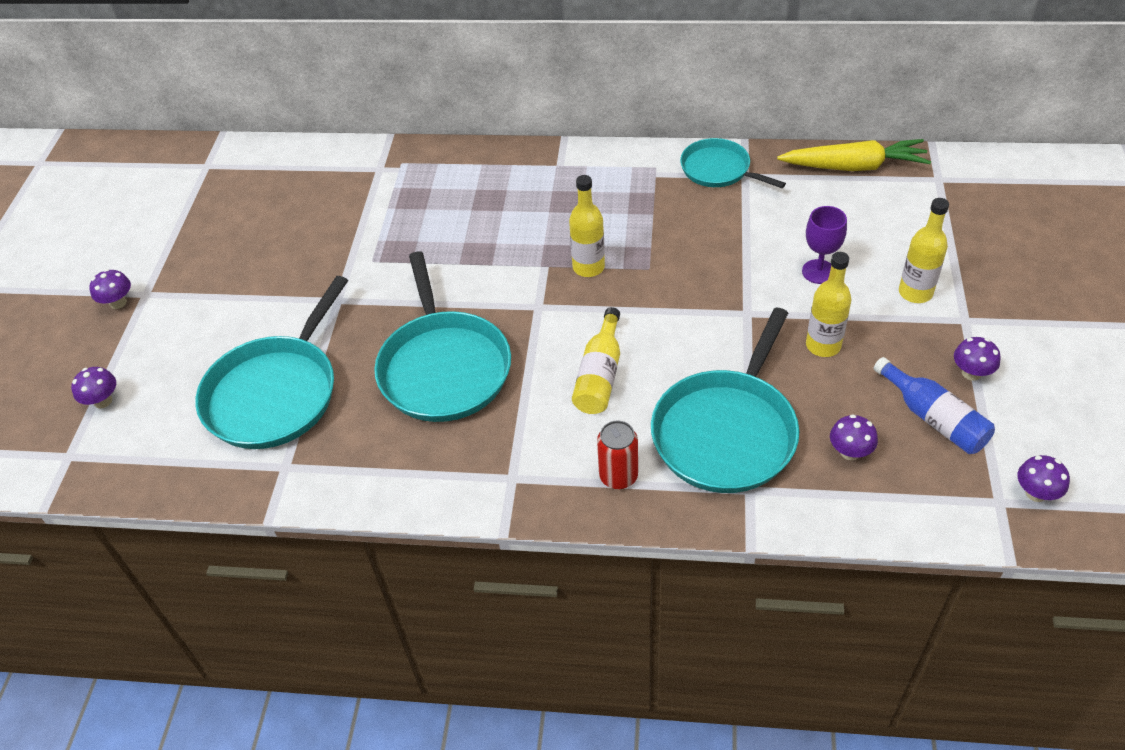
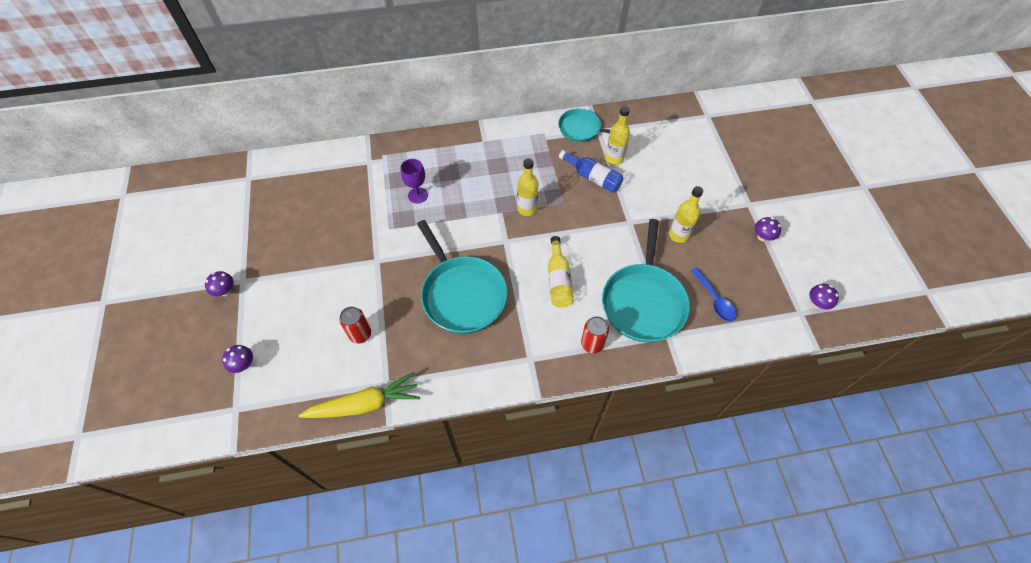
camera: 20 degrees left, 10 degrees up
turquoise pan [195,276,348,449] -> red can [339,306,371,344]
yellow carrot [777,139,931,171] -> yellow carrot moved to [299,372,420,418]
purple goblet [802,206,847,284] -> purple goblet moved to [401,159,428,204]
purple mushroom [830,414,878,460] -> blue spoon [691,268,736,321]
blue bottle [873,357,995,454] -> blue bottle moved to [559,150,623,193]
yellow bottle [899,198,949,303] -> yellow bottle moved to [605,106,630,165]

